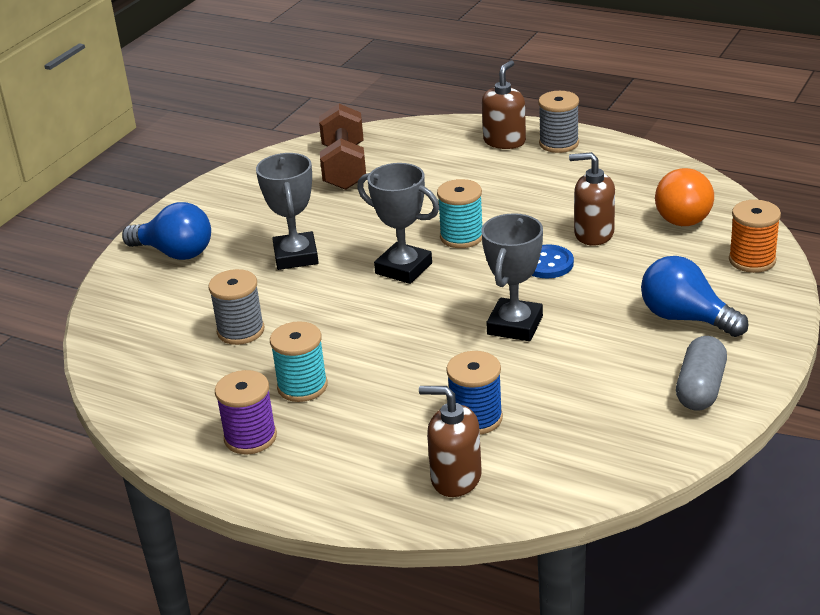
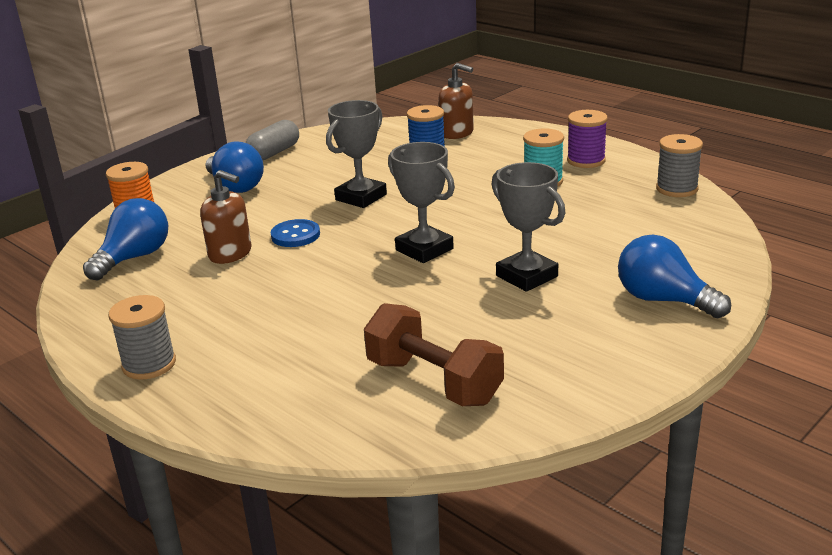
camera: 165 degrees left, 5 degrees down
grey spool [208,269,264,345] -> grey spool moved to [656,134,703,197]
grey trophy [256,153,319,270] -> grey trophy turned 45 degrees counterclockwise [491,162,566,292]
brown dumbbell [319,104,366,190] -> brown dumbbell turned 60 degrees counterclockwise [364,303,504,406]
turquoise spool [437,179,482,248] -> none
brown soap dispenser [482,60,526,149] -> none
orange light bulb [655,168,714,226] -> blue light bulb [83,198,168,280]

